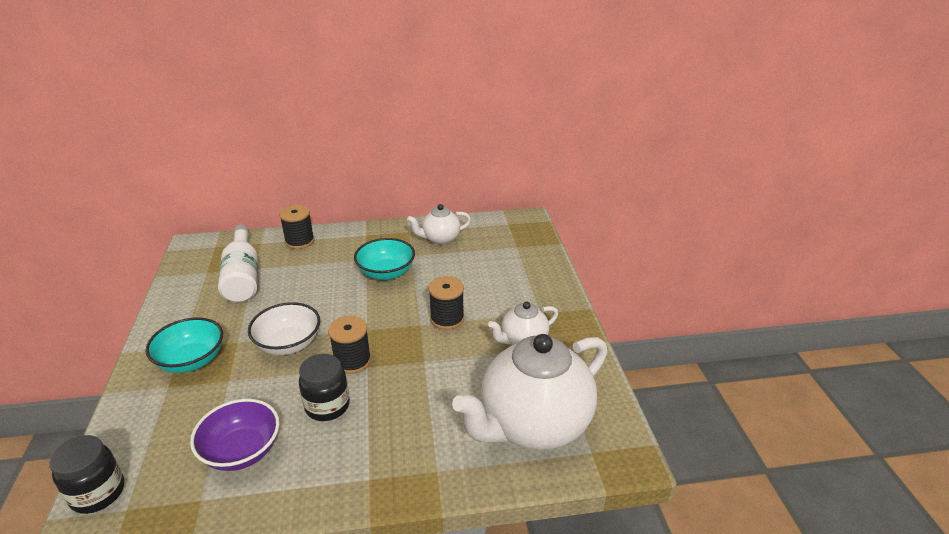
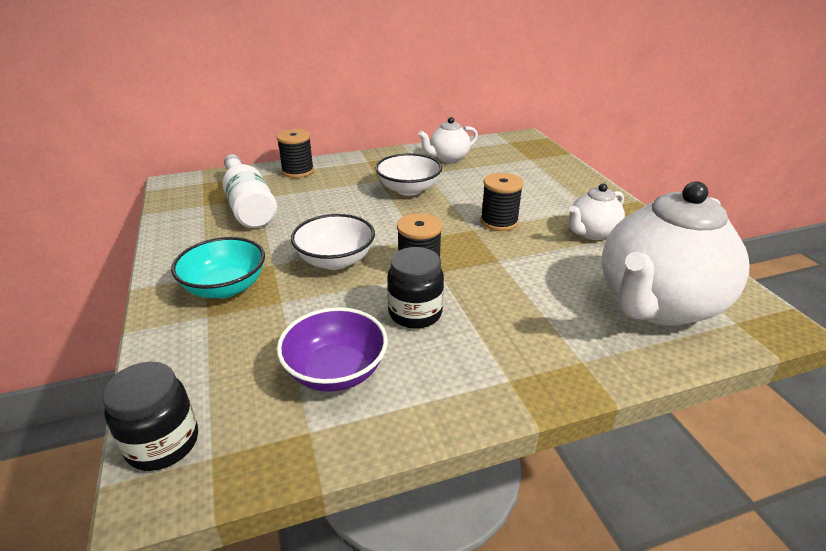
camera: 10 degrees left, 0 degrees up
turquoise bowl [354,238,415,280] -> white bowl [375,153,442,196]

